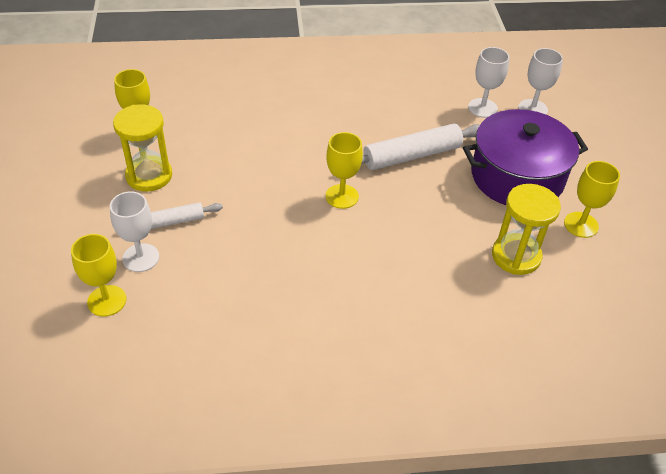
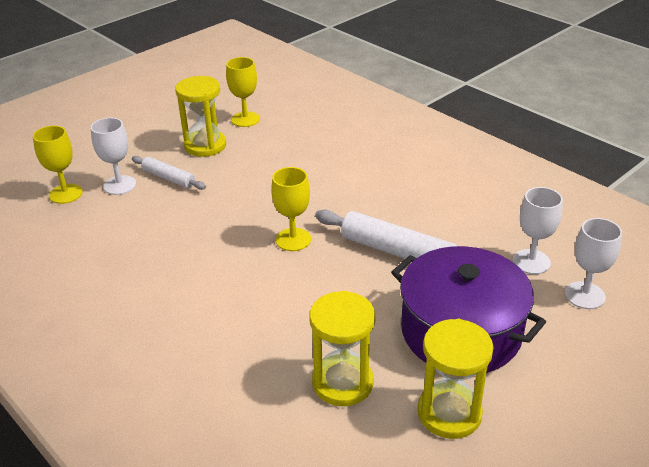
camera: 55 degrees right, 10 degrees down
yellow goblet [564,161,620,238] -> yellow hourglass [418,319,494,439]

